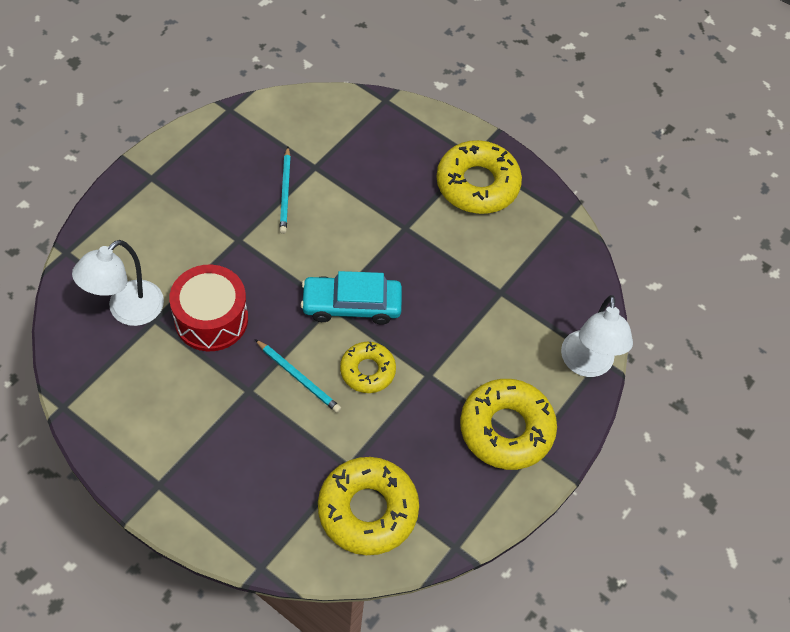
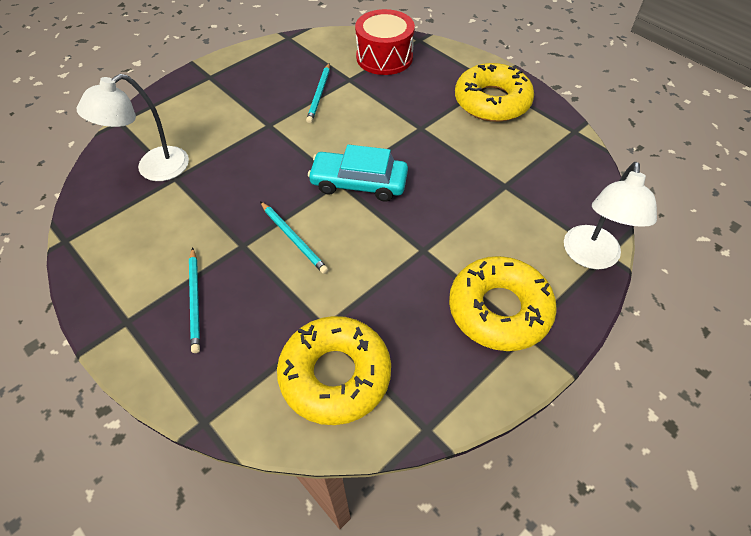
camera: 15 degrees right, 5 degrees down
red drum [169,265,248,351] -> red drum moved to [355,9,415,75]
yellow donut [340,342,396,393] -> none
none -> turquoise pencil [189,247,200,353]

